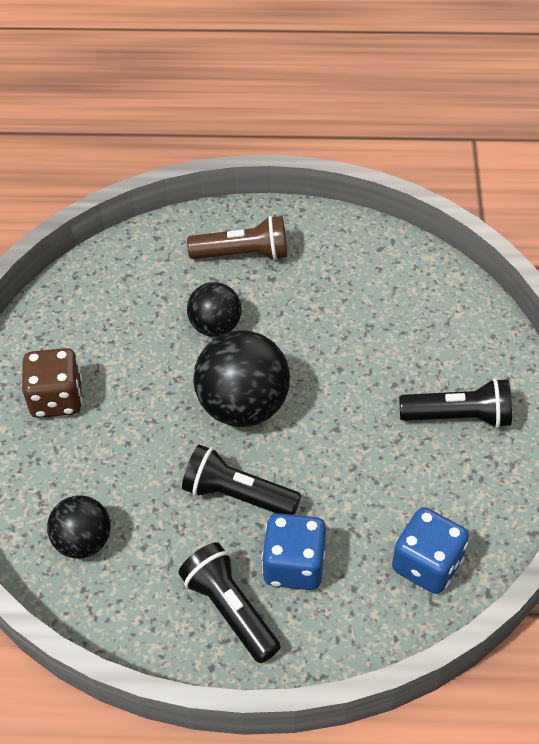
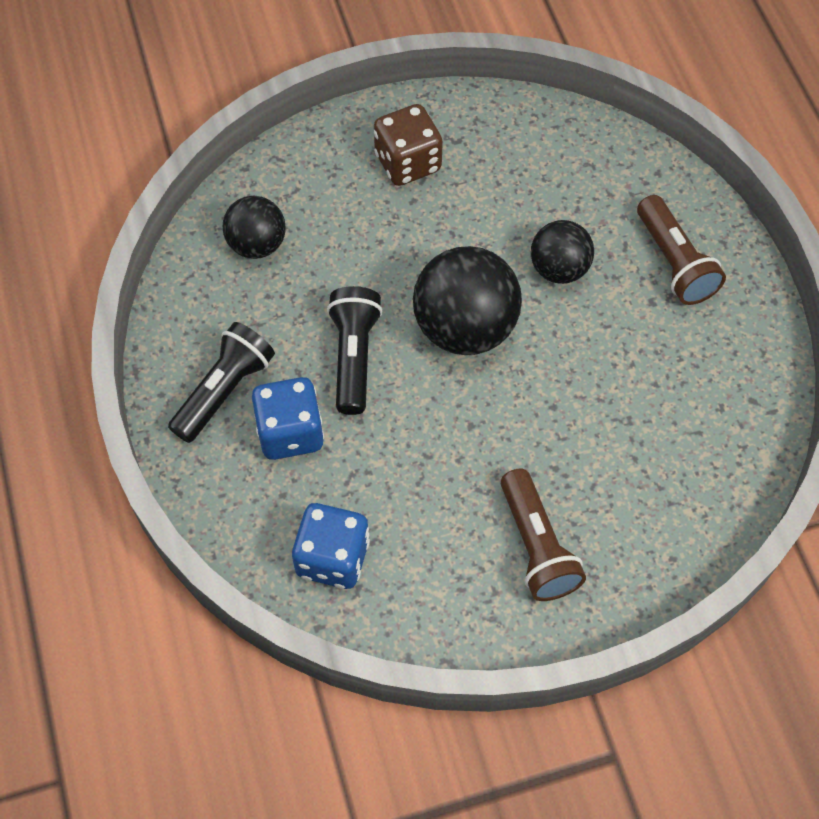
camera: 70 degrees right, 10 degrees up
black flashlight [399,378,512,428] -> brown flashlight [501,468,586,601]

